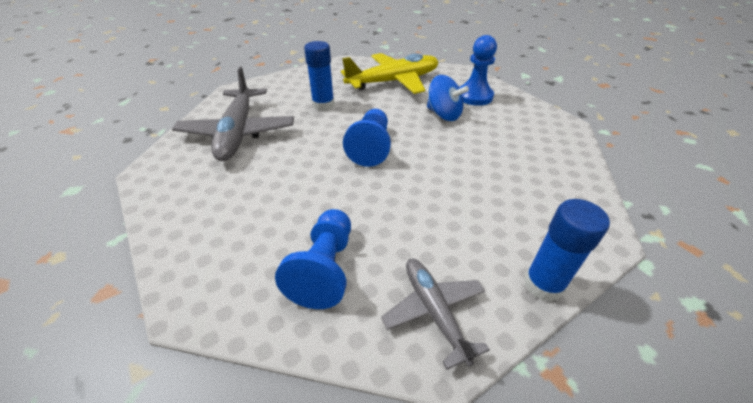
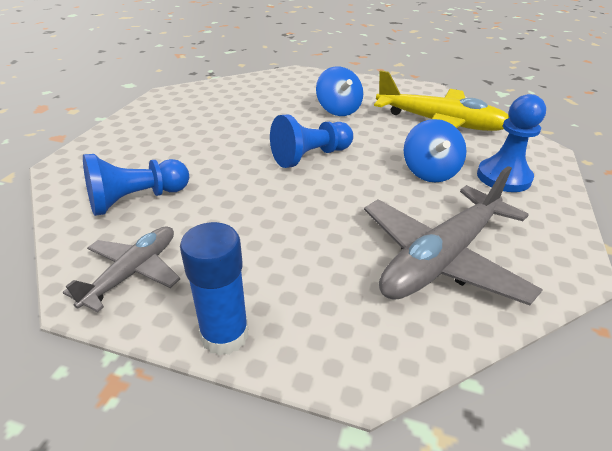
camera: 50 degrees right, 5 degrees down
grey plane [172,67,294,161] -> grey plane moved to [364,166,543,305]
blue glue stick [304,41,335,111] -> blue spinning top [316,66,363,116]

